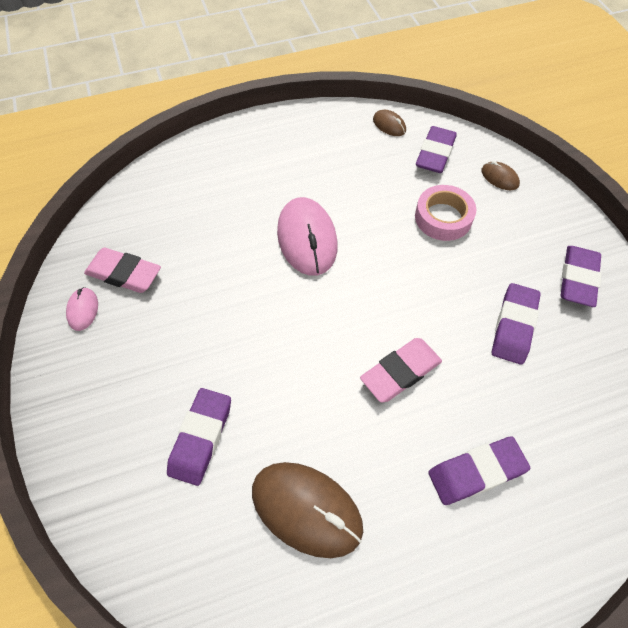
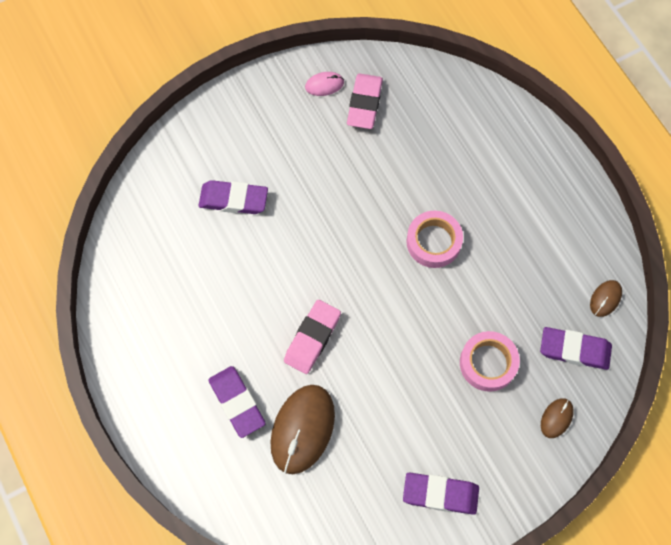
camera: 80 degrees right, 10 degrees up
brown mouse [252,462,363,558] -> brown mouse moved to [270,385,335,474]
pink mouse [277,197,338,276] -> pink tape [406,211,463,268]
pink eraser [360,338,442,403] -> pink eraser turned 75 degrees clockwise [284,300,341,374]
purple eraser [492,283,541,365] -> none

